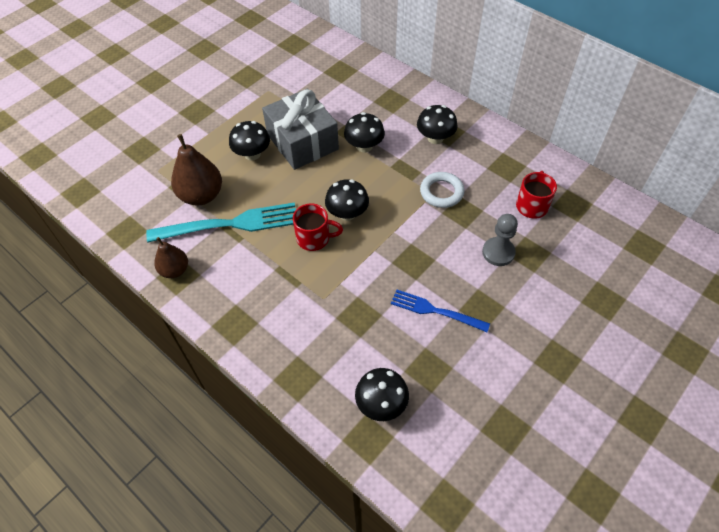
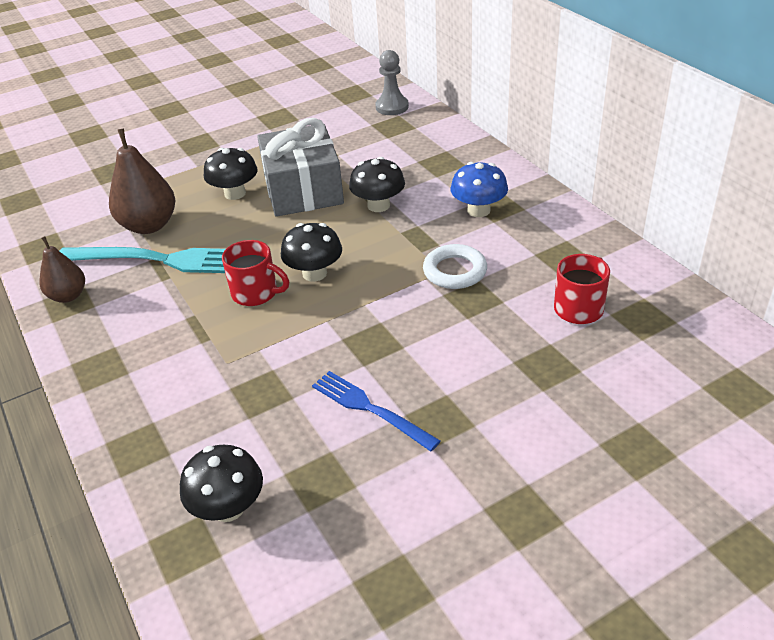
camera: 20 degrees right, 15 degrees down
black mushroom [417,105,458,144] -> blue mushroom [451,162,508,217]
grey pawn [482,214,518,266] -> grey pawn moved to [375,50,409,115]

